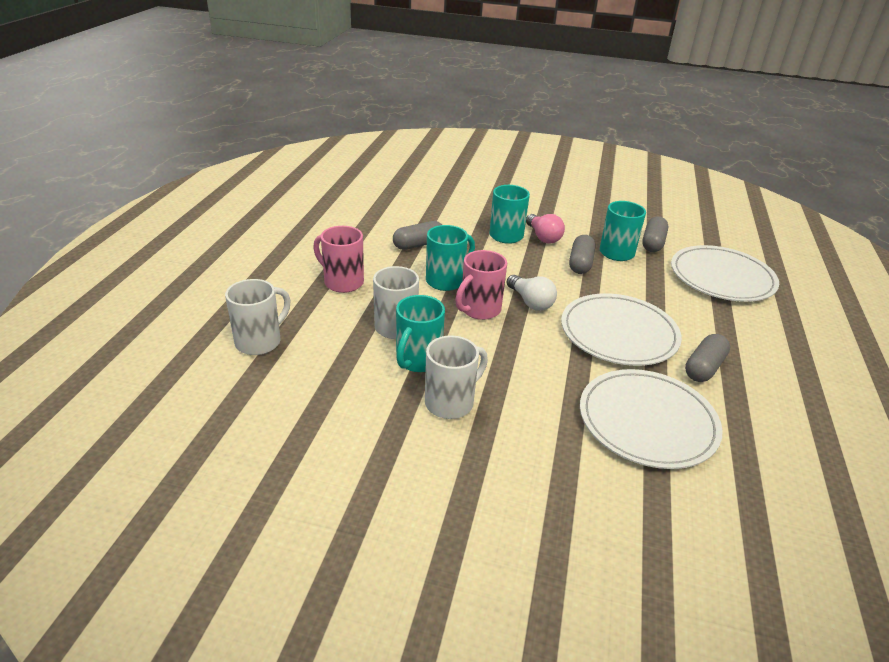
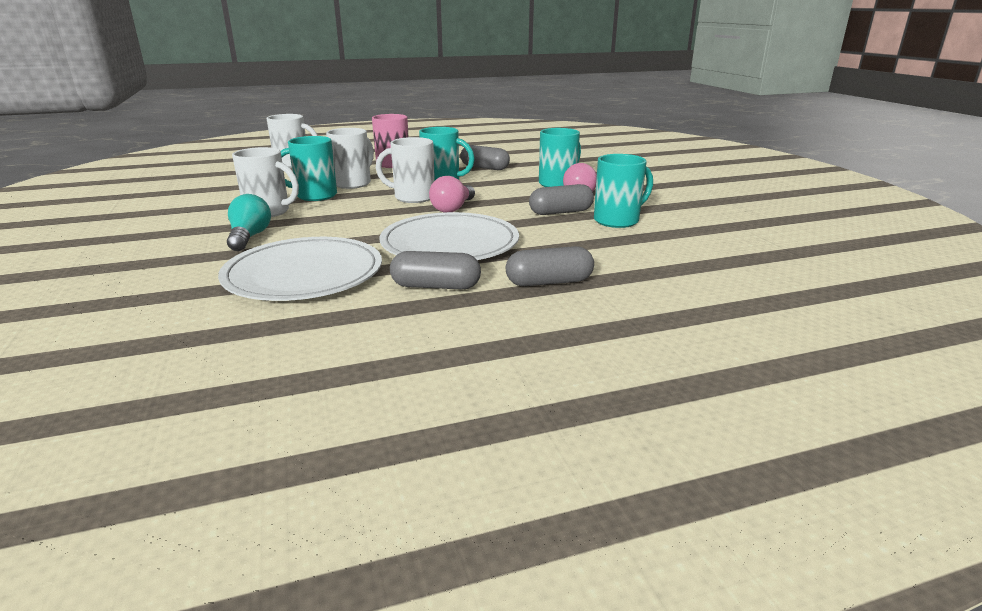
camera: 60 degrees right, 10 degrees down
pink mug [455,250,507,320] -> white mug [376,137,435,203]
white light bulb [507,275,557,311] -> pink light bulb [429,176,475,213]
grey capsule [642,216,668,252] -> grey capsule moved to [506,246,594,286]
white plate [671,245,779,302] -> none
none -> turquoise light bulb [227,194,271,251]

